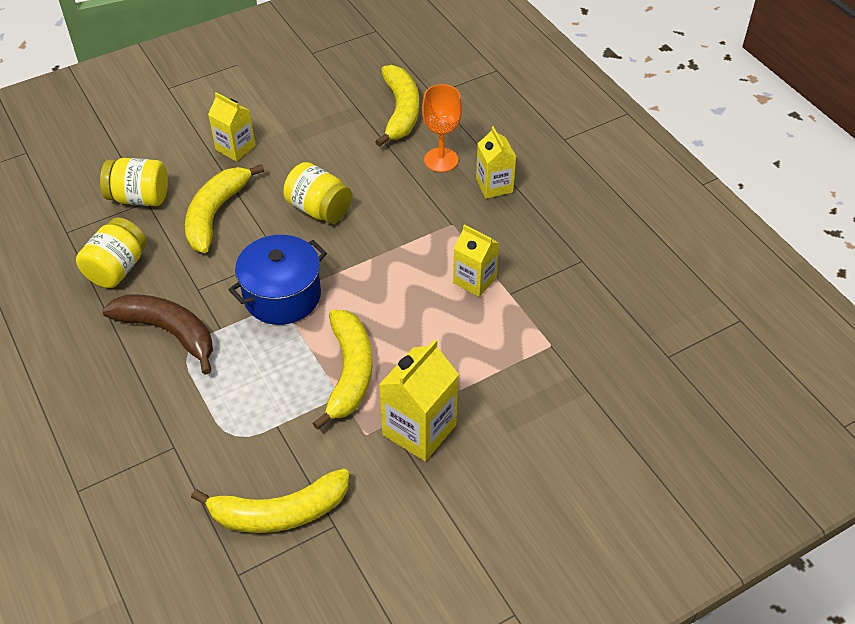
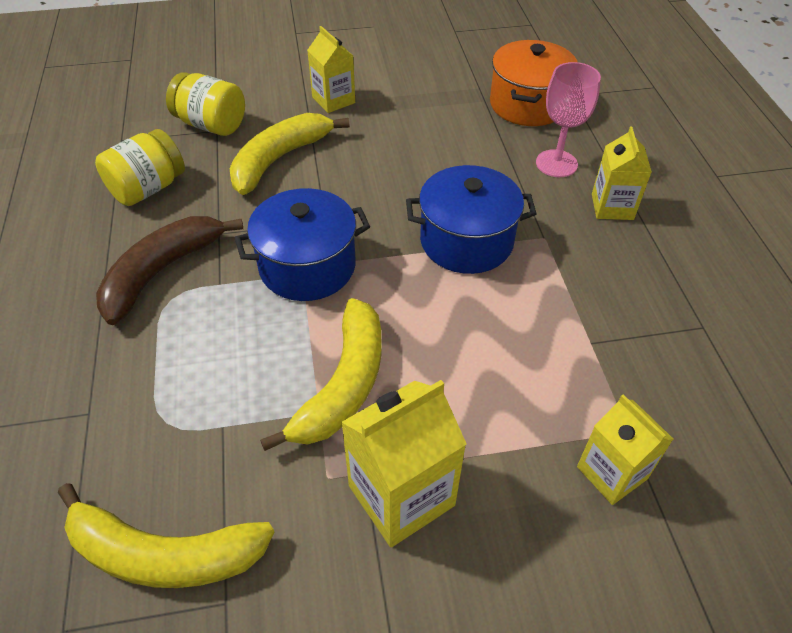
camera: 20 degrees right, 0 degrees up
brown banana [102,295,213,375] -> brown banana turned 105 degrees counterclockwise [96,216,243,325]
yellow jar [283,162,352,224] -> none
yellow banana [375,65,419,147] -> orange pot [490,40,578,126]
orange goblet [422,84,462,172] -> pink goblet [536,62,601,177]
yellow carton [453,225,499,297] -> yellow carton moved to [577,394,673,505]
none -> blue pot [406,165,537,274]

